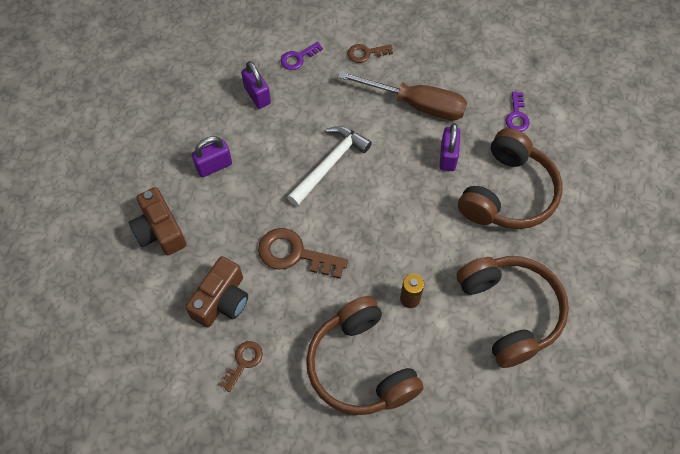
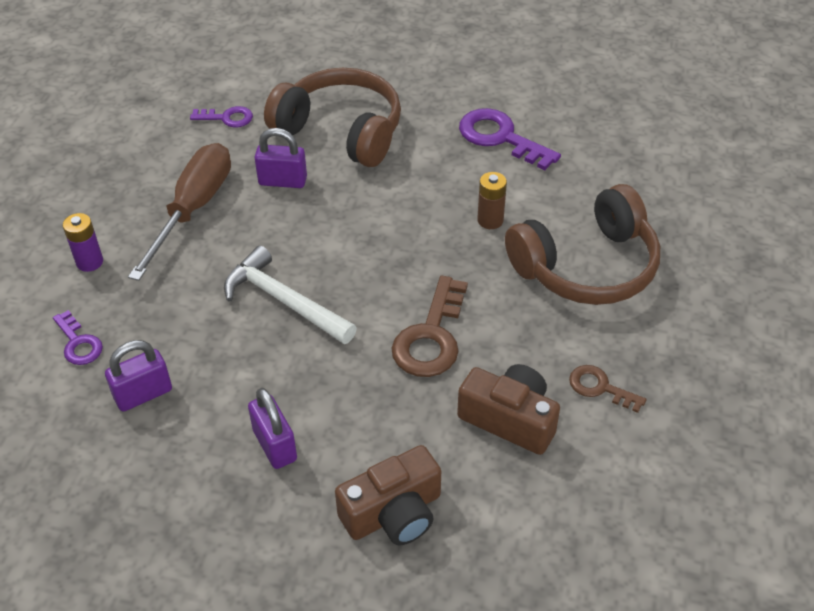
camera: 90 degrees left, 15 degrees down
brown key [347,44,393,63] -> purple battery [63,213,103,272]
brown headphones [457,256,569,368] -> purple key [459,108,561,170]

